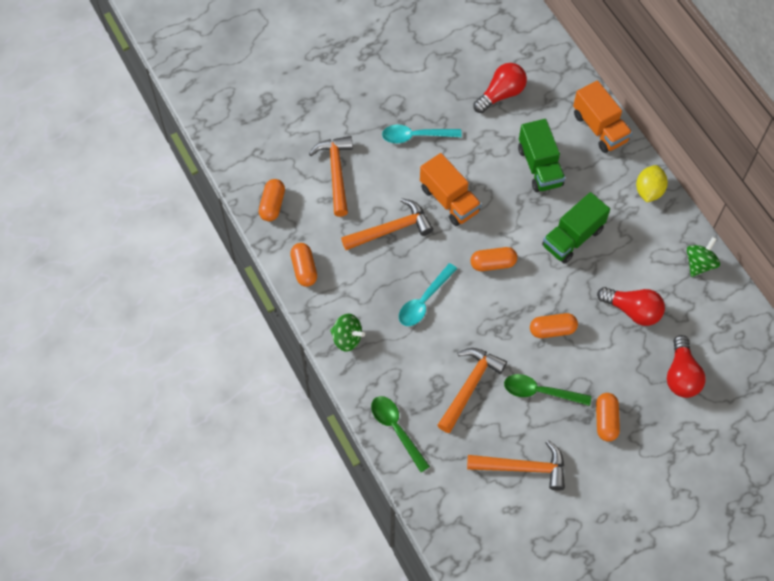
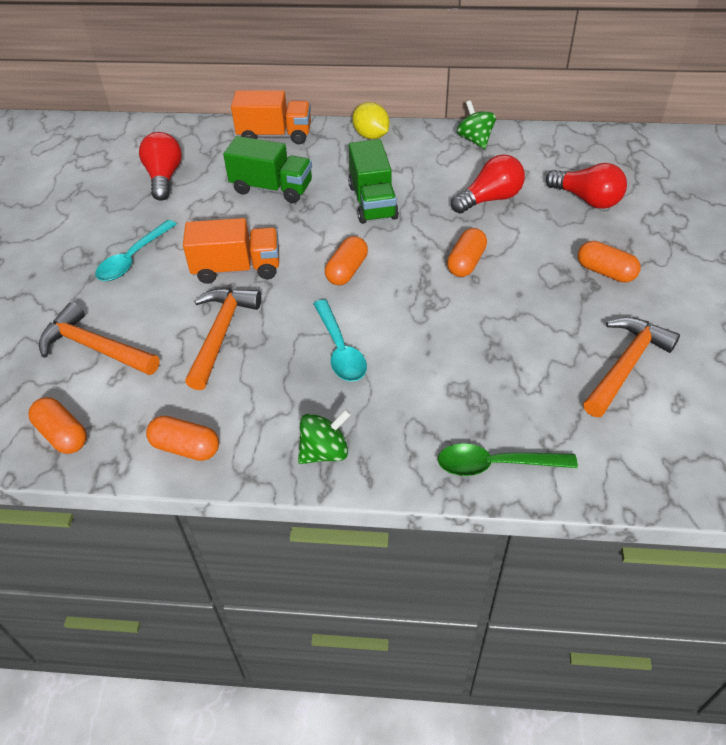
camera: 55 degrees left, 15 degrees down
orange hammer [437,348,507,433] -> none
green spoon [504,374,591,406] -> none

